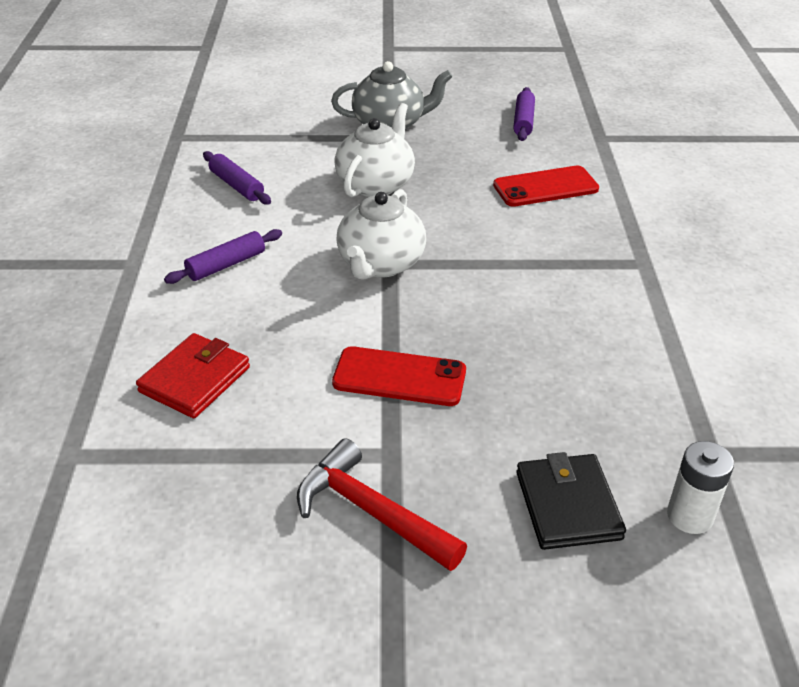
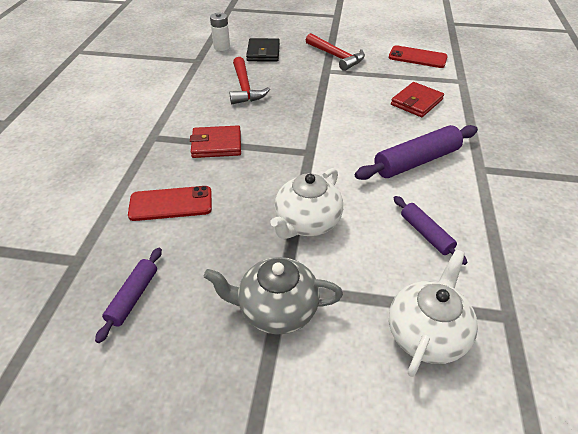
camera: 170 degrees left, 5 degrees up
purple rolling pin [164,229,282,284] -> purple rolling pin [355,125,478,180], size x1.73
red phone [332,346,466,406] -> red phone moved to [389,45,448,68]
white teapot [336,189,426,280] -> white teapot moved to [389,249,478,377]
none -> red wallet [190,125,241,158]
none -> red hammer [229,57,270,104]

